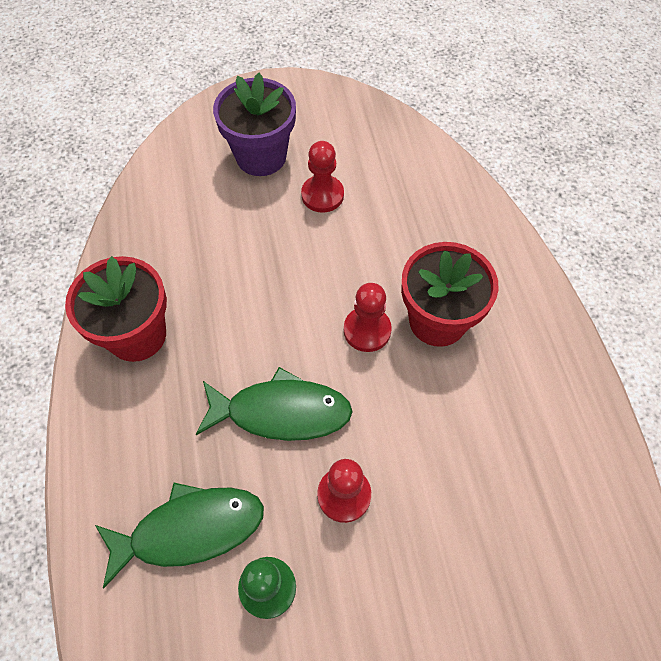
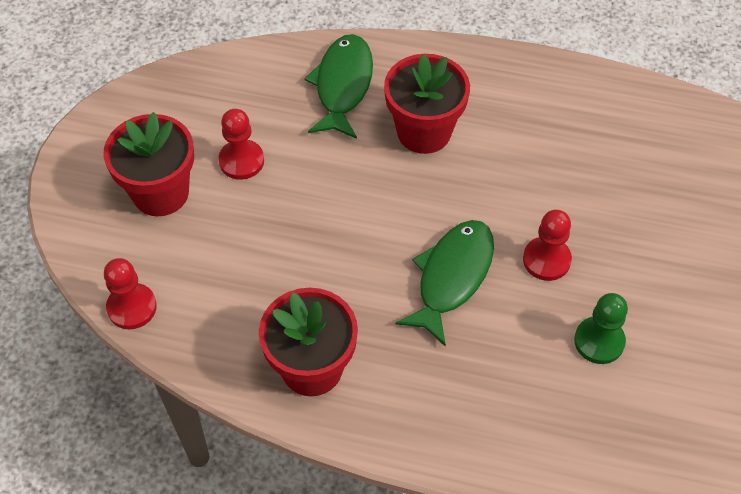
camera: 65 degrees left, 5 degrees down
green fish [95,483,264,588] -> green fish moved to [305,34,373,139]
purple flower pot [213,73,296,176] -> red flower pot [103,112,194,216]
red pawn [344,283,392,352] -> red pawn moved to [104,258,157,329]

